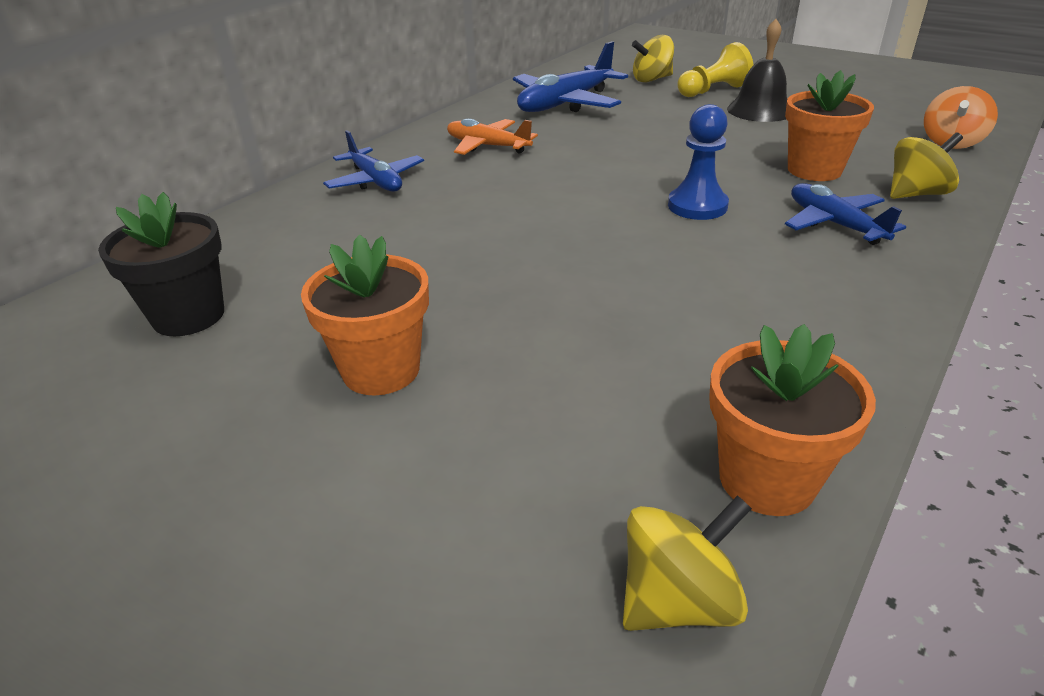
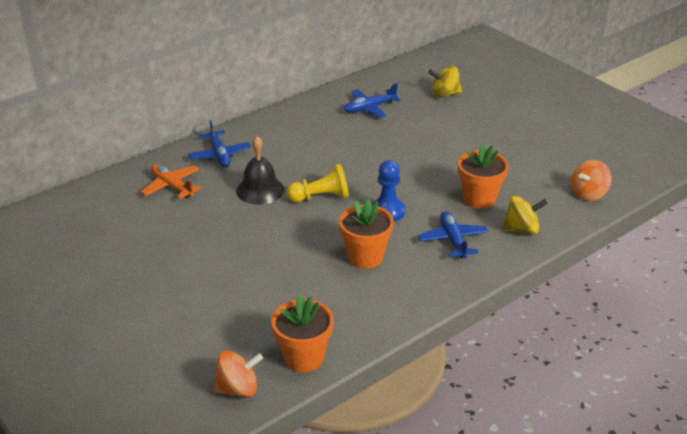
camera: 15 degrees right, 0 degrees up
black flower pot [98,192,224,336] -> none
orange flower pot [301,234,429,395] -> orange flower pot moved to [339,199,394,269]
orange plane [447,118,538,155] -> orange plane moved to [141,164,201,199]
blue plane [513,41,628,112] -> blue plane [344,83,401,118], size x0.64
yellow spinning top [623,495,752,631] -> orange spinning top [213,351,263,397]
yellow pawn [677,42,753,97] -> yellow pawn moved to [287,164,349,202]
black bell [727,19,787,122] -> black bell moved to [236,136,285,205]

